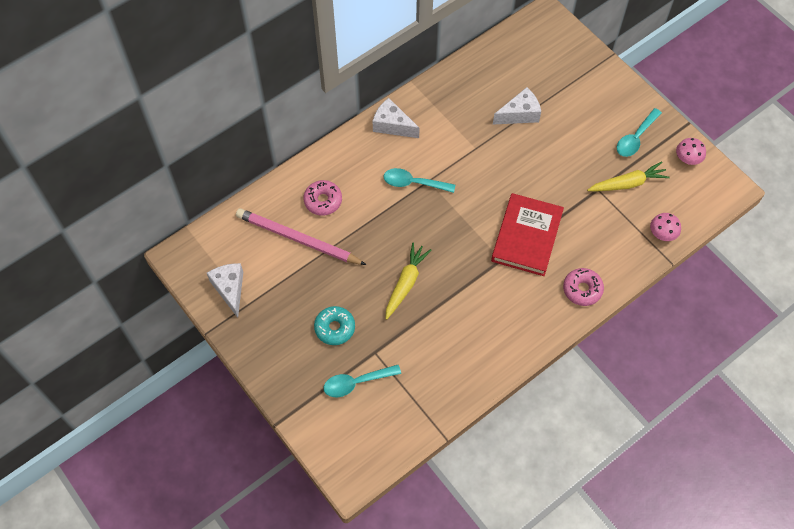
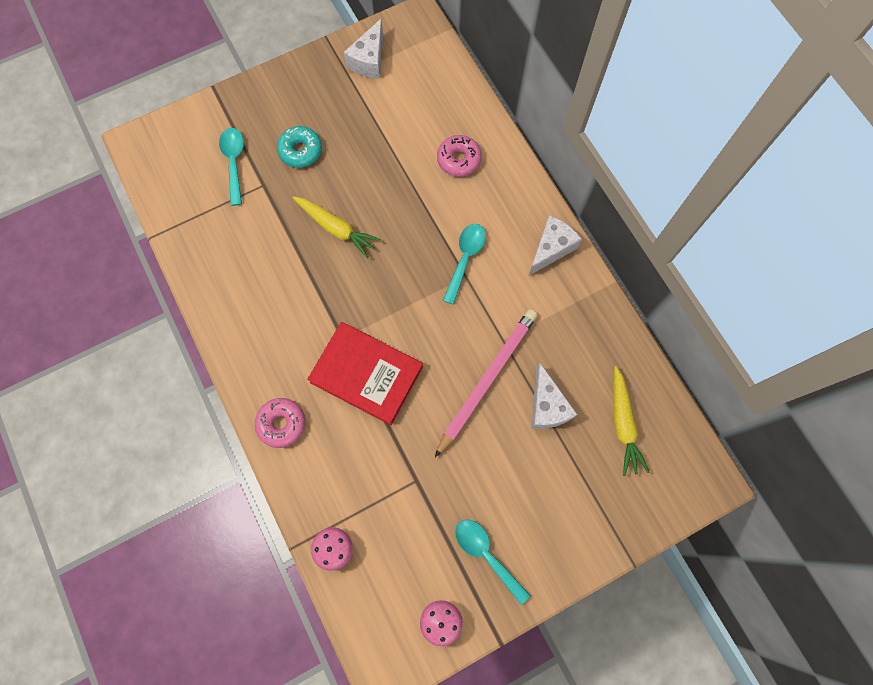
camera: 100 degrees right, 10 degrees up
white cheese [207,263,243,318] -> white cheese turned 120 degrees clockwise [344,18,383,79]
pink pencil [236,208,366,265] -> pink pencil moved to [435,309,537,457]
yellow carrot [587,161,670,191] -> yellow carrot moved to [613,366,650,476]

